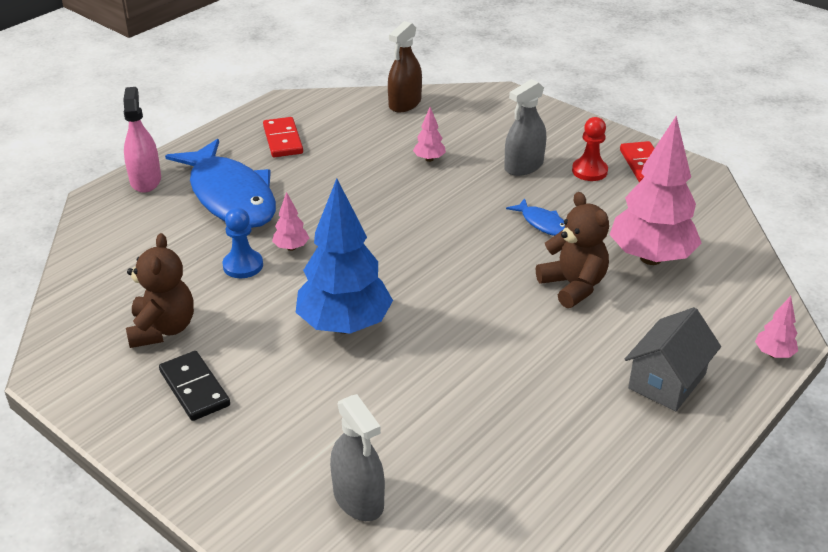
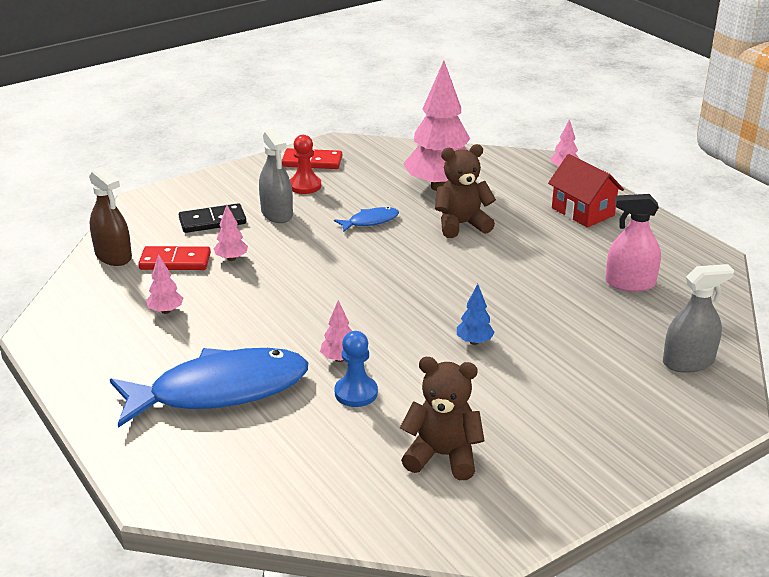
camera: 75 degrees left, 5 degrees down
pink spray bottle [123,87,161,193] -> pink spray bottle moved to [605,194,661,292]
black domino [159,351,230,421] -> black domino moved to [179,203,246,233]
red domino [263,117,303,157] -> red domino moved to [138,246,211,270]
blue tree [296,178,393,334] -> blue tree [457,284,495,345], size x0.42
grey house [625,307,721,411] -> red house [548,154,624,228]
none -> pink tree [146,254,183,314]

